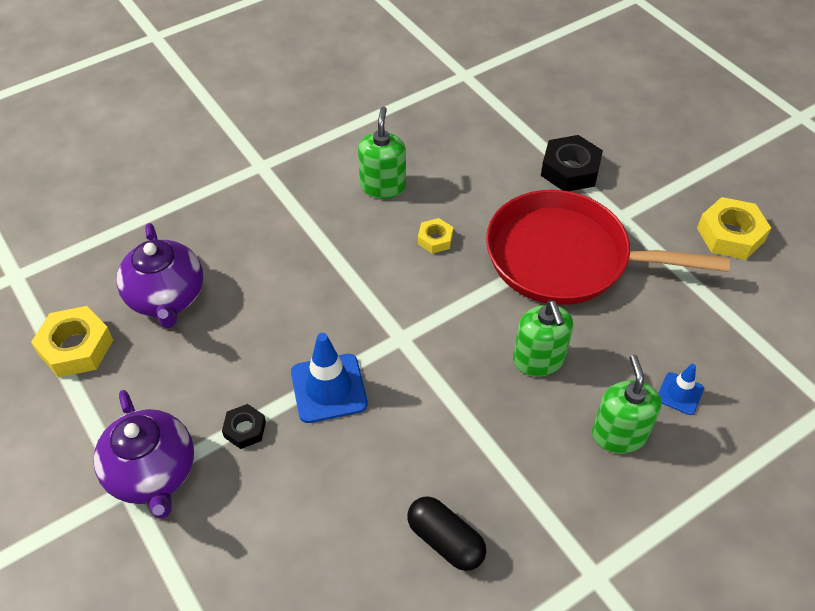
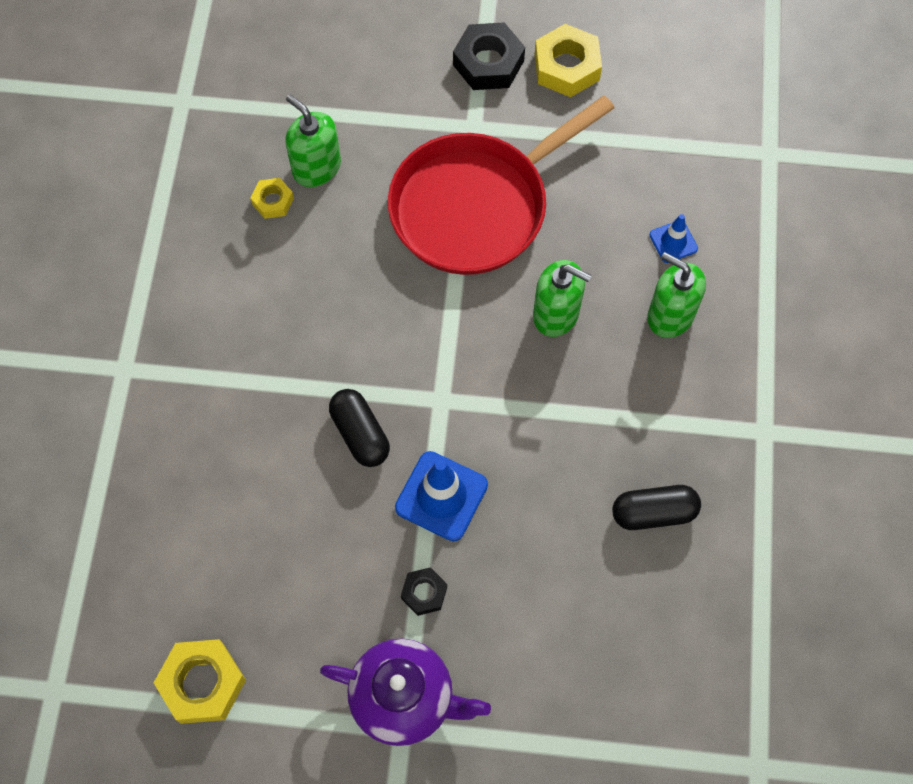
camera: 50 degrees left, 15 degrees up
purple teapot [117,223,203,328] -> none
green soap dispenser [358,106,406,199] -> green soap dispenser moved to [285,94,341,187]
yellow nut [418,218,453,254] -> yellow nut moved to [250,178,294,219]
black nut [541,135,603,191] -> black nut moved to [453,22,525,90]
none -> black capsule [329,389,390,467]

